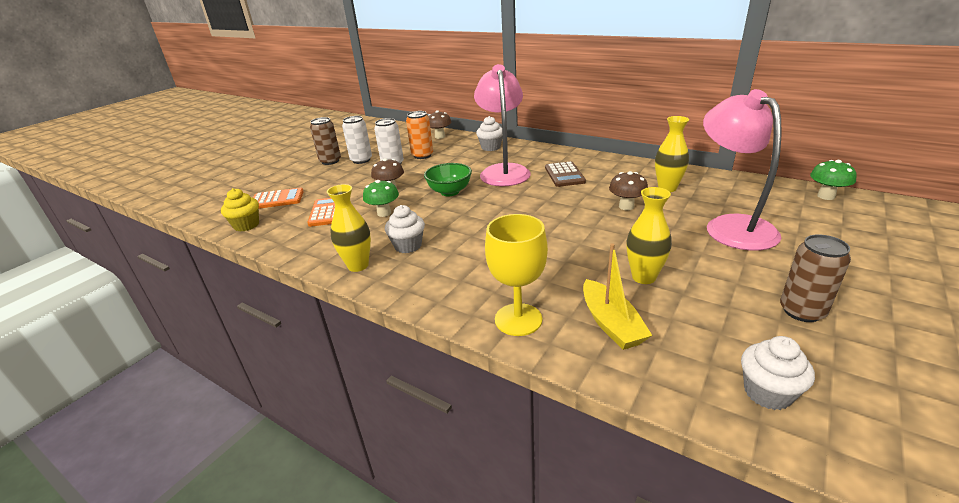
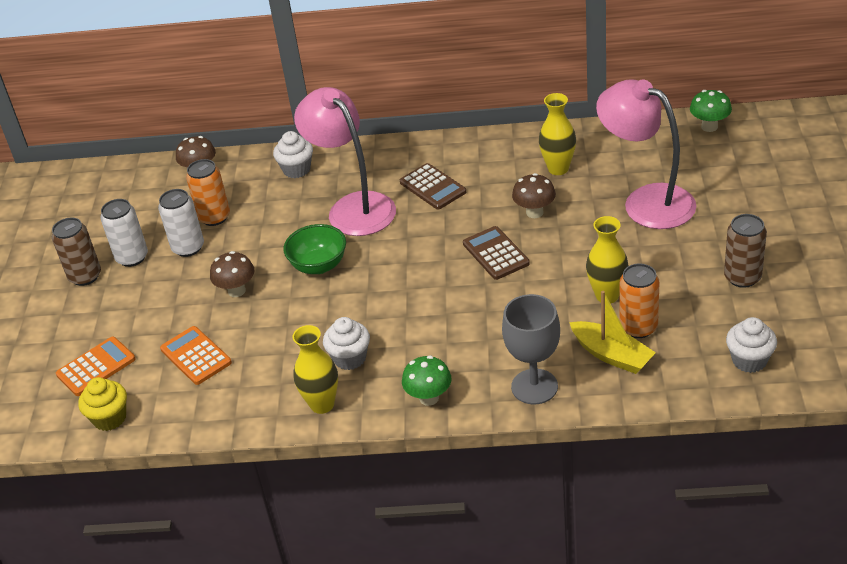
camera: 30 degrees left, 10 degrees up
green mushroom [363,180,399,217] -> green mushroom moved to [402,355,452,406]
yellow goblet [485,214,548,336] -> grey goblet [502,294,560,404]
none -> brown calculator [463,226,530,280]
none -> orange can [619,263,659,338]

